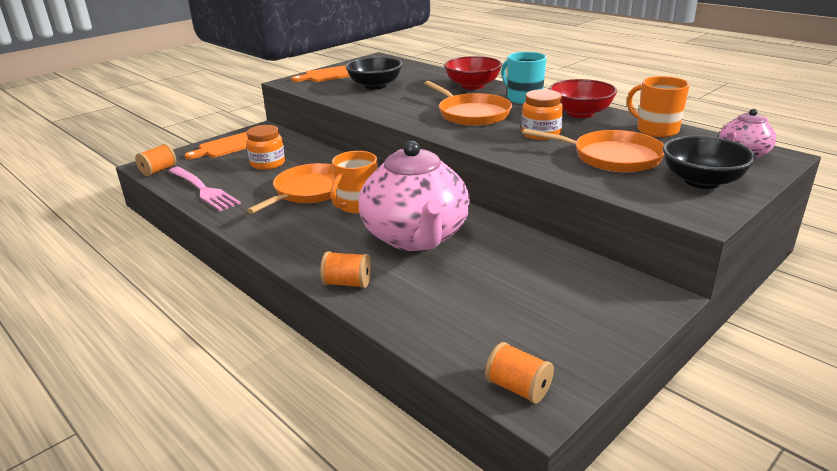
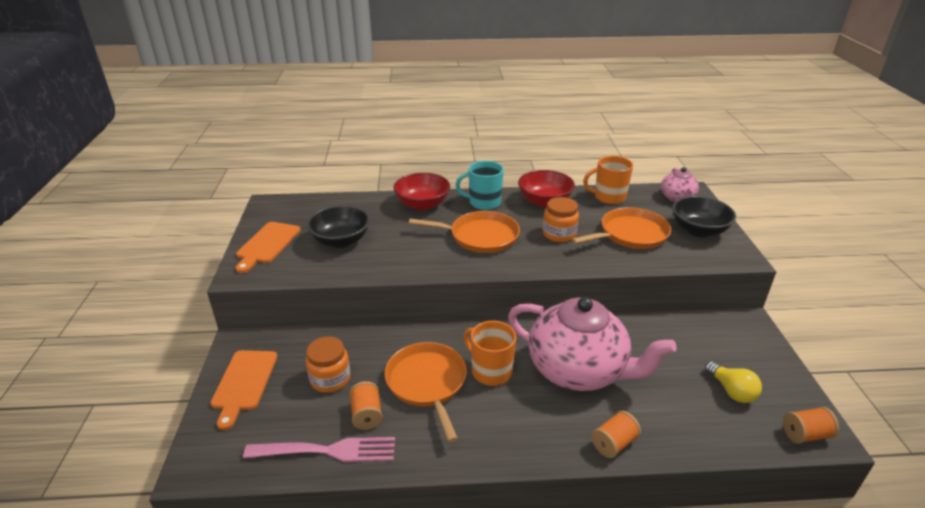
camera: 50 degrees left, 5 degrees up
orange spool [135,144,176,176] -> orange spool moved to [349,381,383,430]
orange mug [331,151,378,214] -> orange mug turned 150 degrees clockwise [463,321,516,386]
none -> yellow light bulb [705,361,762,403]

